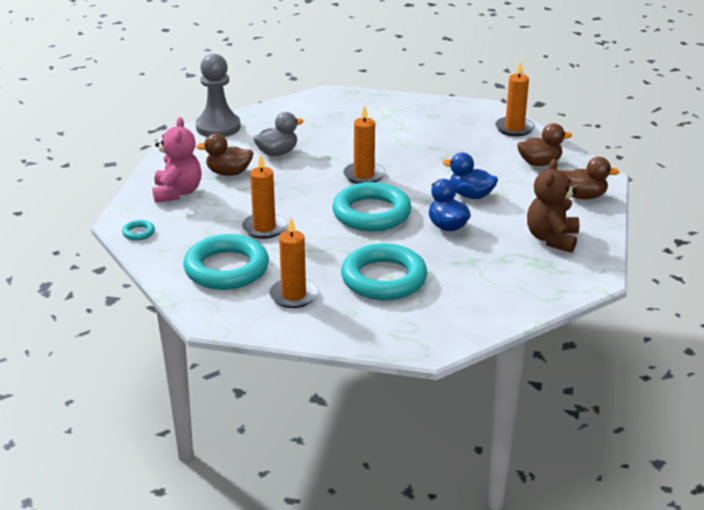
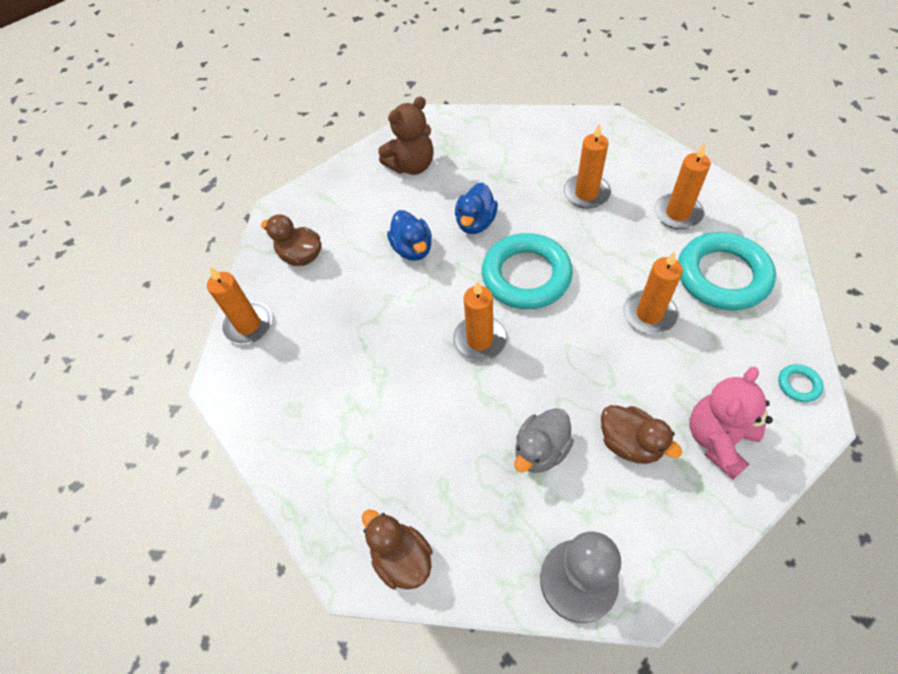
camera: 135 degrees left, 25 degrees up
grey duck [253,112,304,156] -> grey duck turned 60 degrees counterclockwise [514,408,574,473]
turquoise ring [341,243,427,300] -> orange candle [564,124,611,209]
brown duck [561,157,619,199] -> brown duck moved to [362,509,433,590]

